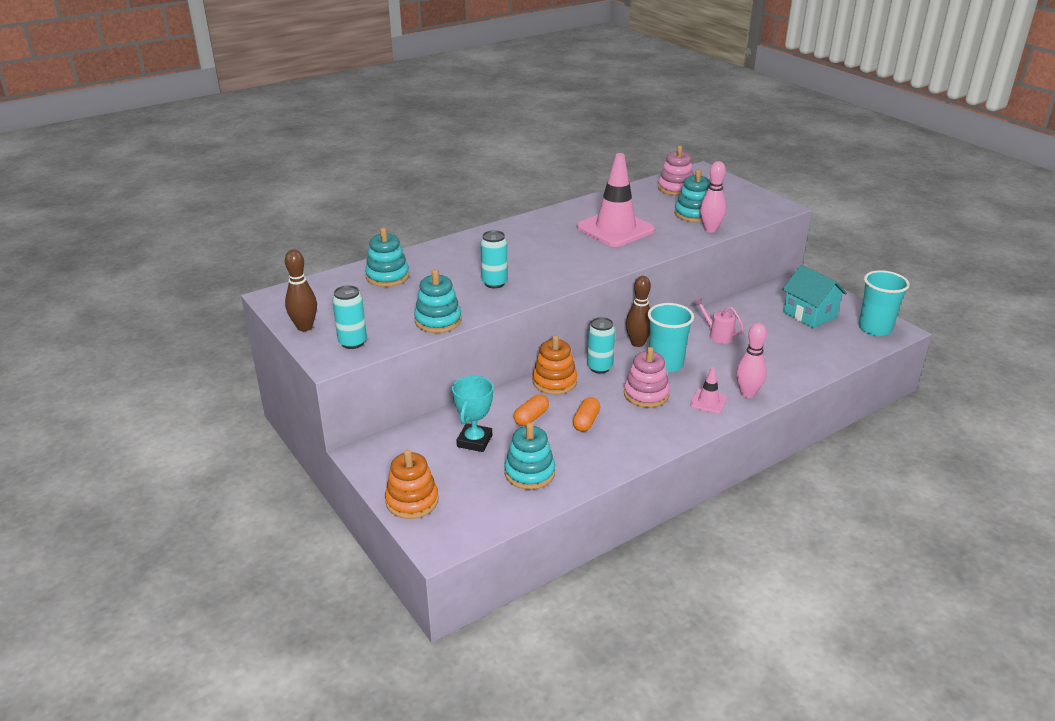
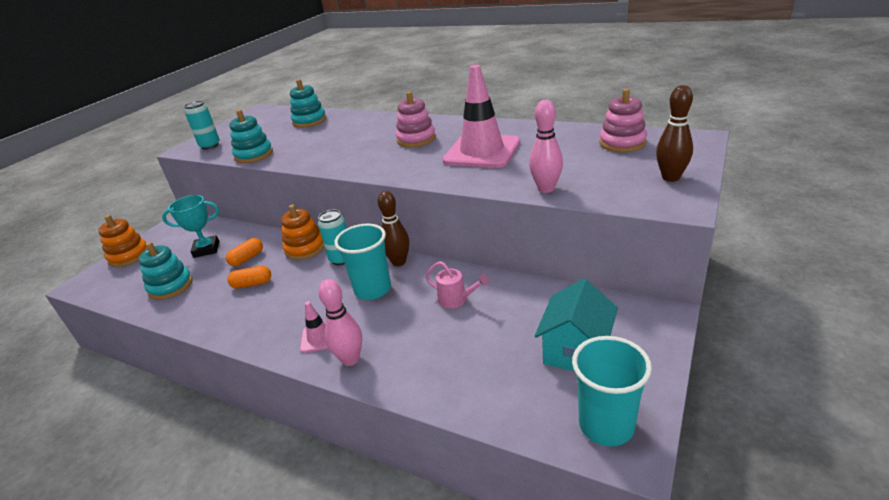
camera: 65 degrees right, 0 degrees up
brown bowling pin [285,249,317,331] -> brown bowling pin moved to [656,85,693,182]
turquoise can [480,230,508,288] -> none
orange capsule [514,395,549,426] -> orange capsule turned 60 degrees counterclockwise [226,238,263,266]
pink stacking toy [624,347,670,408] -> pink stacking toy moved to [396,91,436,147]
turquoise stacking toy [674,170,711,222] -> none
pink watering can [694,298,744,344] -> pink watering can turned 105 degrees clockwise [425,261,489,309]

